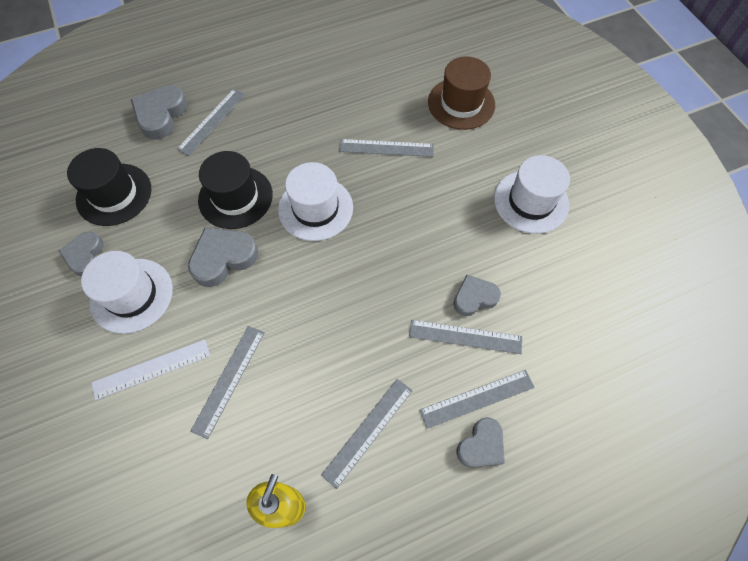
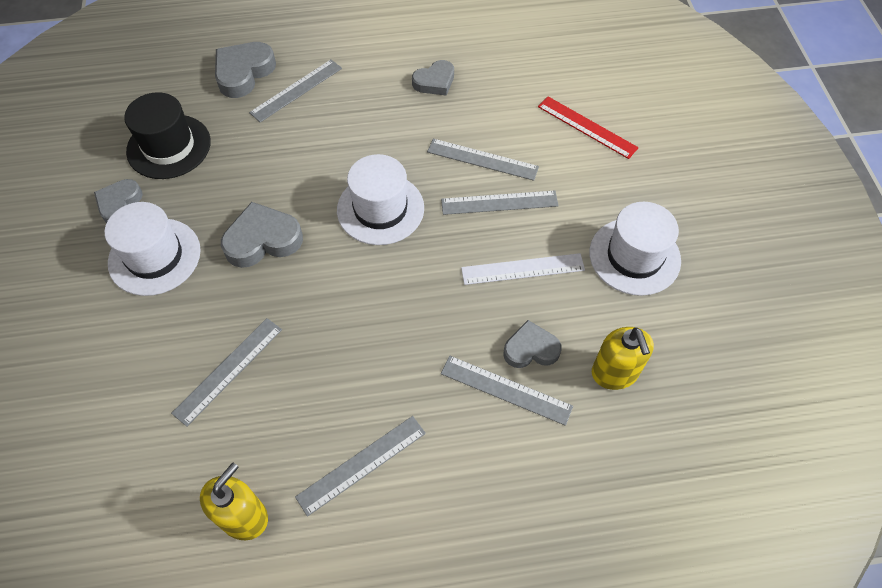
camera: 15 degrees right, 5 degrees down
white ruler [92,339,210,400] -> white ruler moved to [461,253,585,285]
black hat [198,151,273,229] -> none
grey ruler [419,370,535,429] -> grey ruler moved to [441,190,559,215]
brown hat [428,56,495,130] -> red ruler [538,97,639,159]
grey heart [456,417,505,468] -> grey heart moved to [412,60,454,96]
none -> yellow soap dispenser [592,327,654,390]

